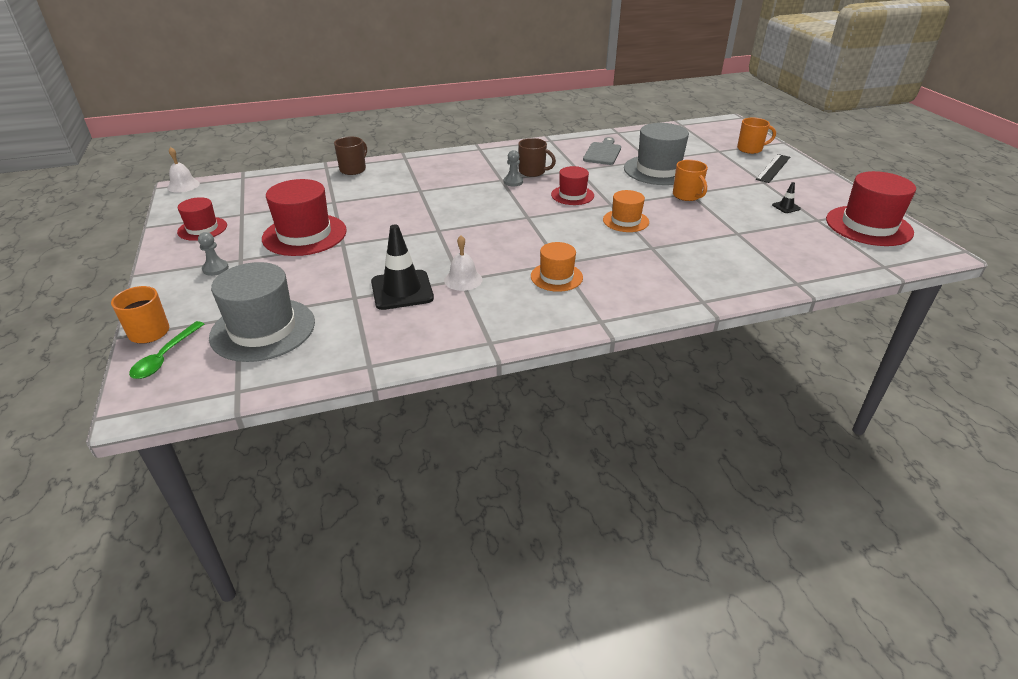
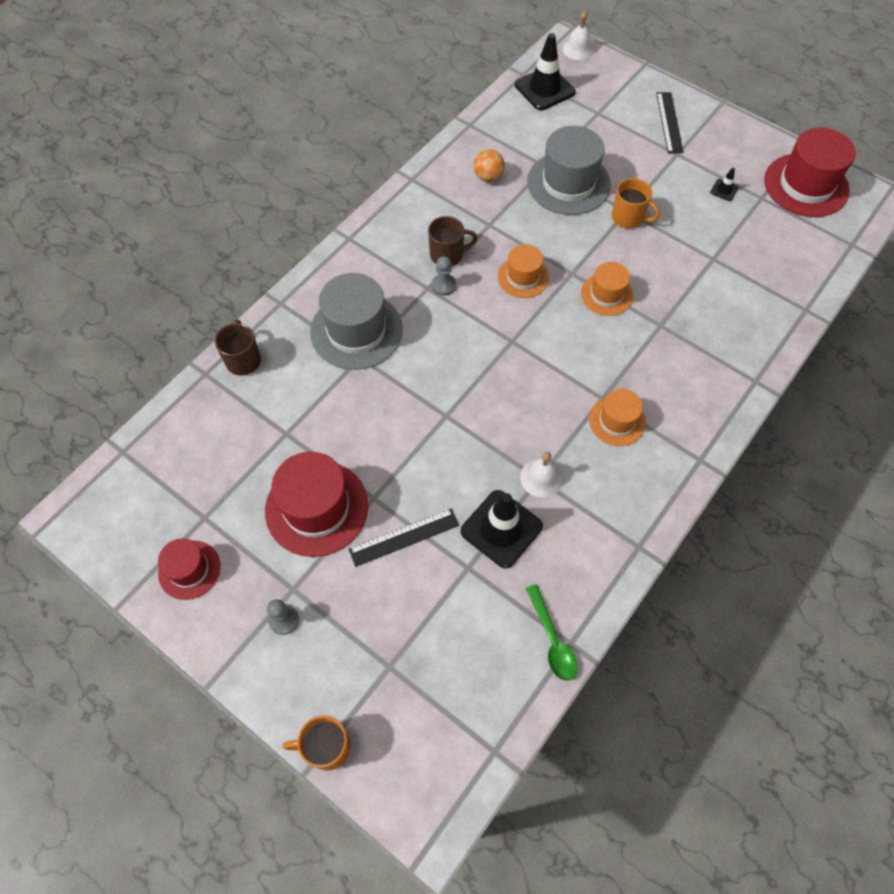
camera: 35 degrees left, 25 degrees up
green spoon [129,321,204,379] -> green spoon moved to [526,584,578,681]
white bell [167,147,200,193] -> white bell moved to [563,11,594,60]
grey hat [209,262,315,362] -> grey hat moved to [310,273,403,370]
red hat [551,166,594,205] -> orange hat [498,245,549,298]
grey cutting board [583,137,621,165] -> orange ball [473,149,505,182]
orange mug [737,118,776,154] -> none
none -> black ruler [349,508,459,567]
none -> black traffic cone [515,33,576,110]

